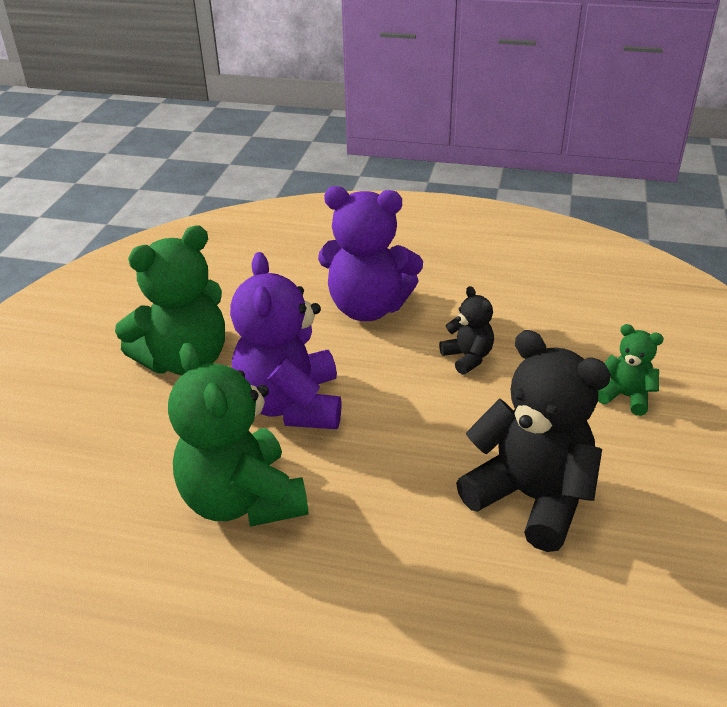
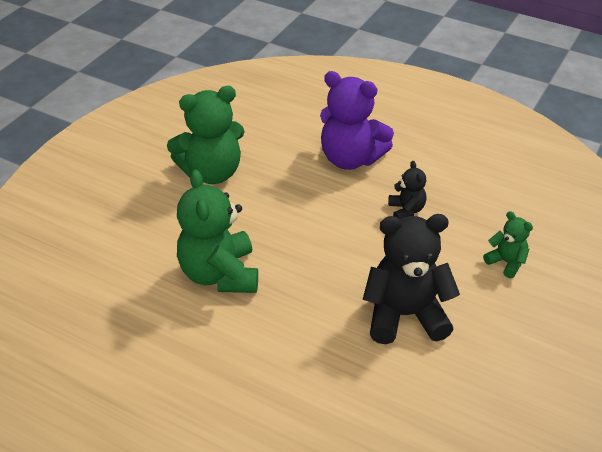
camera: 15 degrees right, 5 degrees up
purple teddy bear [230,252,341,429] -> none
black teddy bear [456,330,611,552] -> black teddy bear turned 60 degrees counterclockwise [363,214,460,344]

